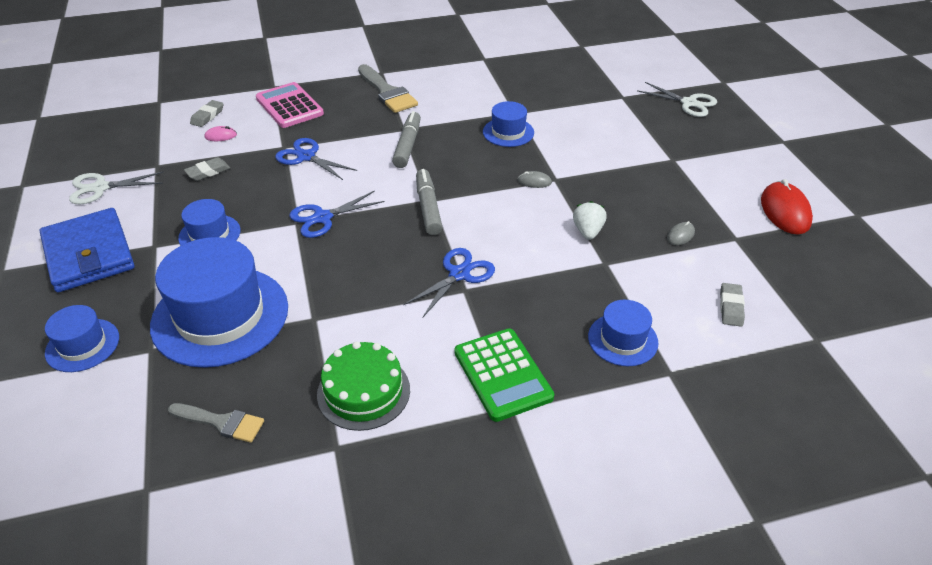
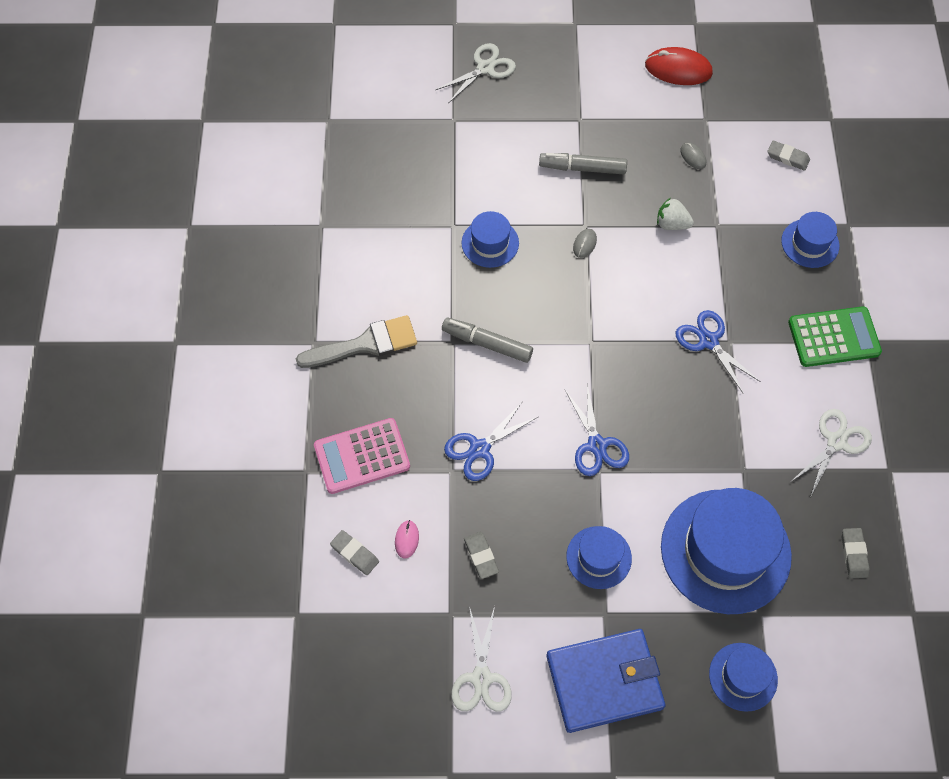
camera: 75 degrees left, 20 degrees up
grey brush [168,403,264,443] -> grey eraser [842,528,870,578]
green cake [317,341,410,431] -> white scissors [792,409,872,495]
grey marker [416,169,443,235] -> grey marker moved to [539,153,627,174]

